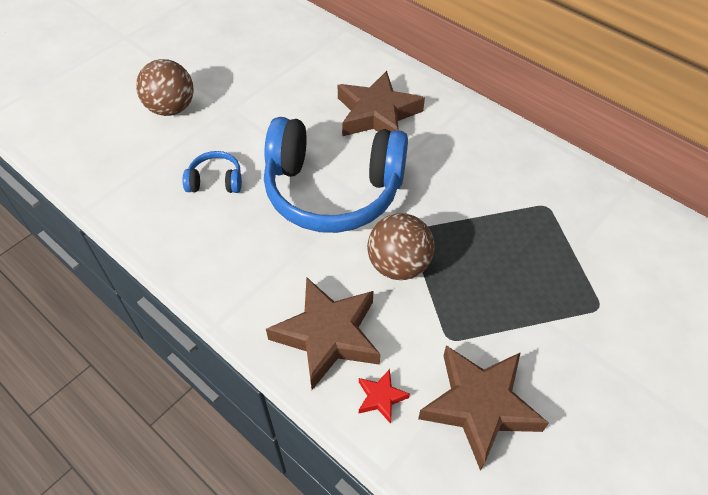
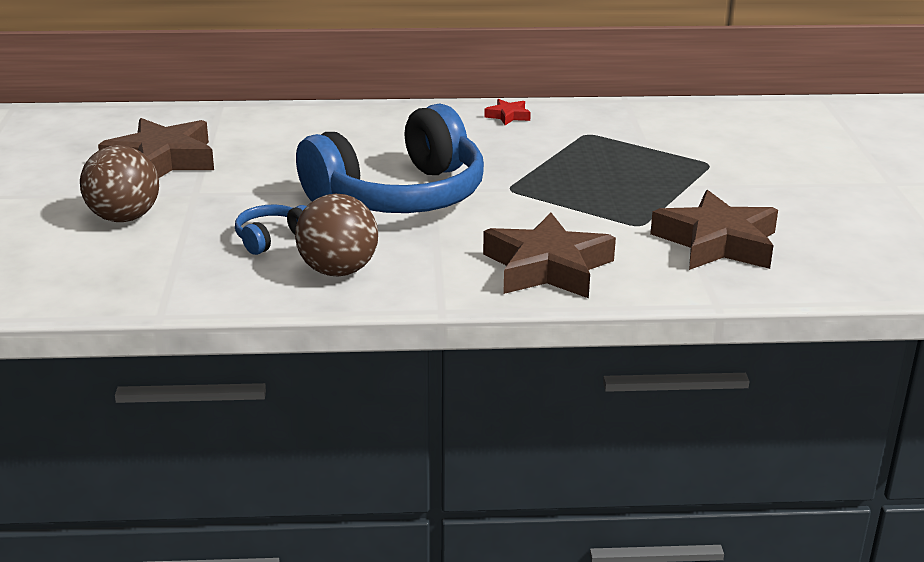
camera: 45 degrees left, 25 degrees down
brown star [338,71,425,136] -> brown star moved to [98,118,214,178]
red star [359,369,410,424] -> red star moved to [484,99,531,125]
brown ball [367,213,435,280] -> brown ball moved to [295,194,378,277]

